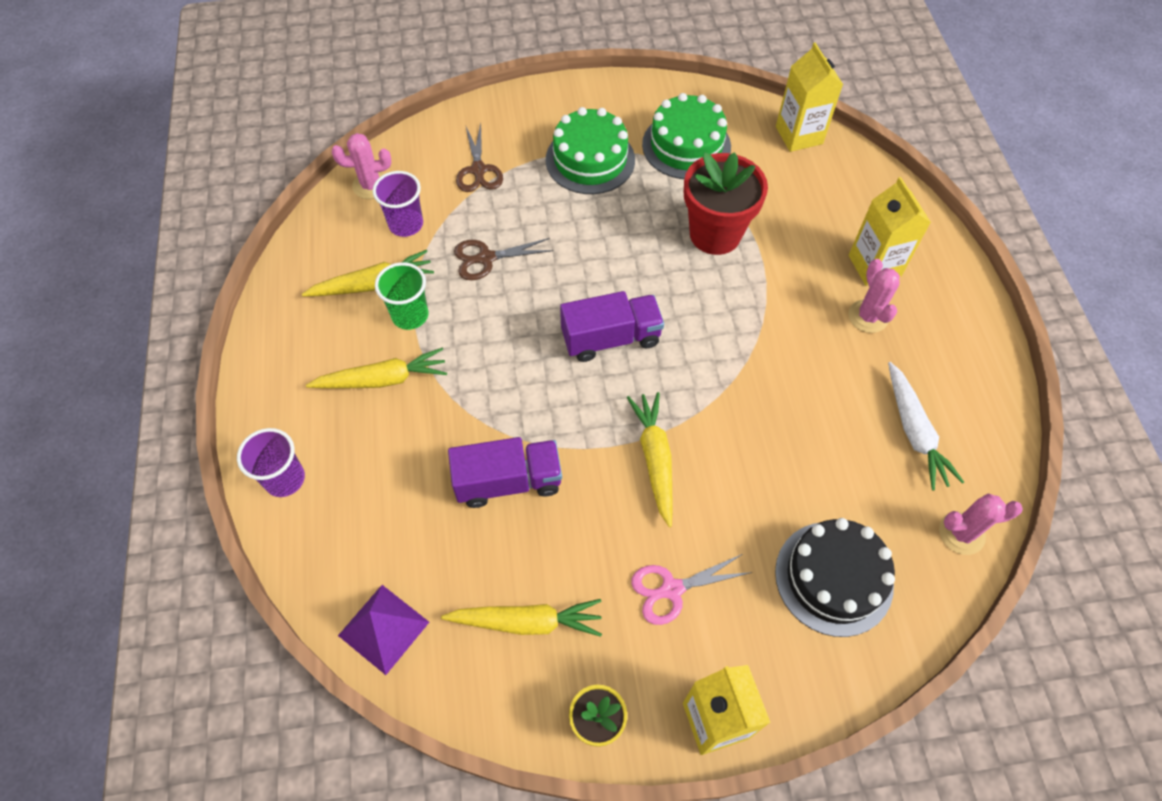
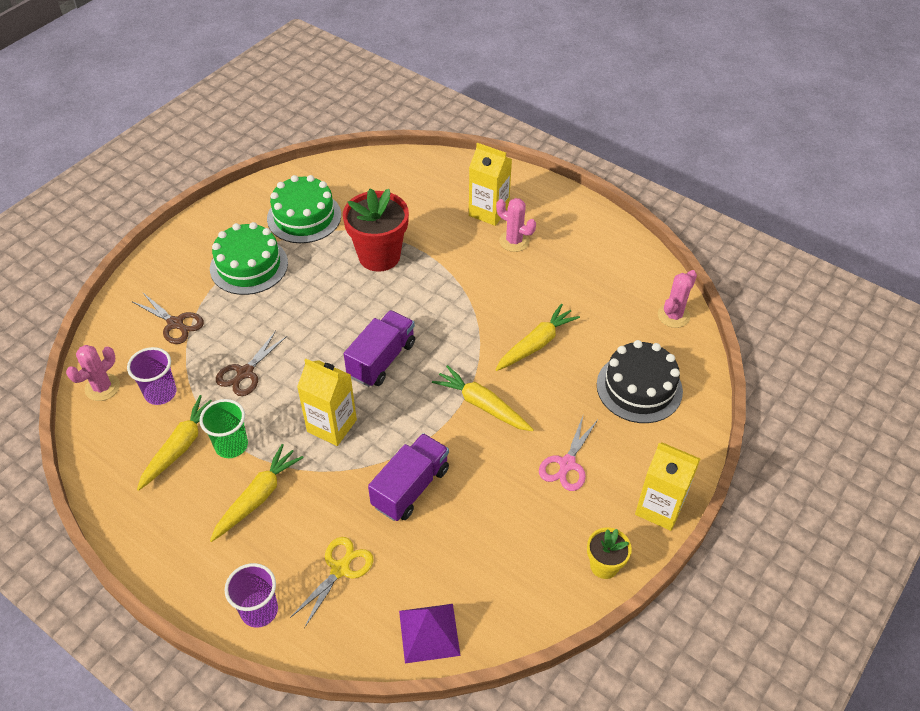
camera: 45 degrees left, 10 degrees down
yellow carrot [441,599,602,637] -> yellow carrot moved to [495,304,580,371]
yellow carton [776,43,843,152] -> yellow carton moved to [297,359,357,446]
white carrot [888,362,964,491] -> none
none -> yellow scissors [290,537,374,628]

